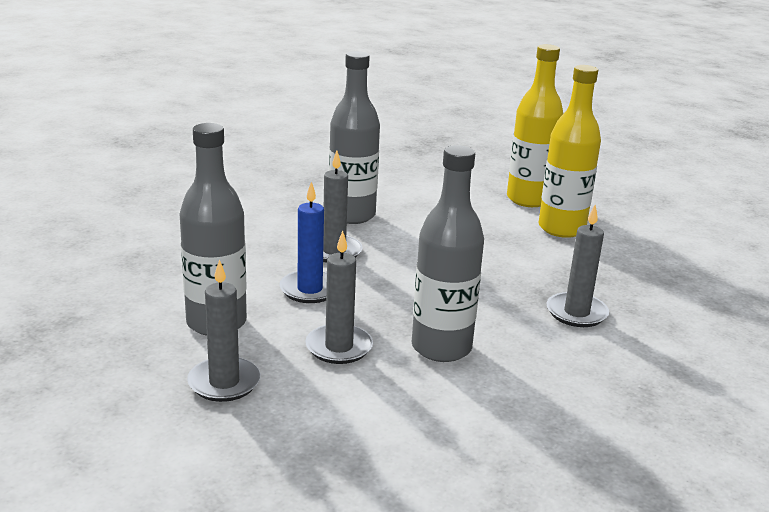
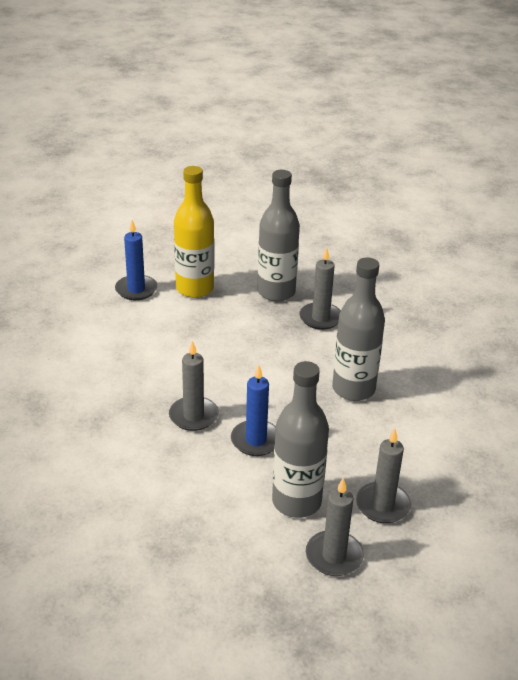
camera: 75 degrees left, 10 degrees up
grey candle [305,231,373,364] -> grey candle moved to [306,478,364,576]
grey bottle [329,51,380,224] -> grey bottle moved to [257,170,300,301]
yellow bottle [507,44,563,207] -> blue candle [115,220,157,300]

